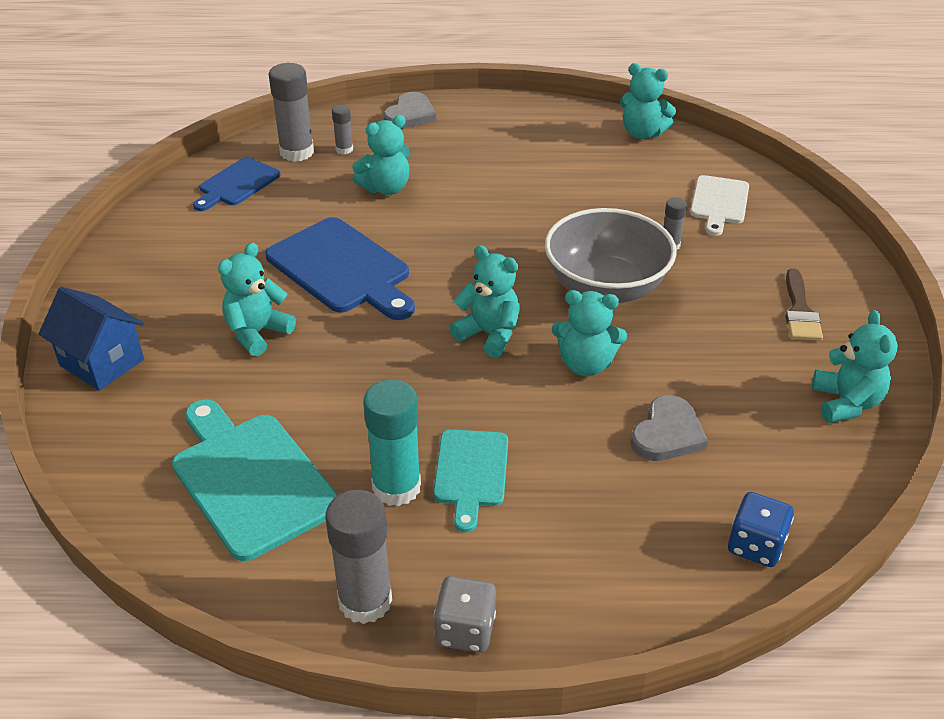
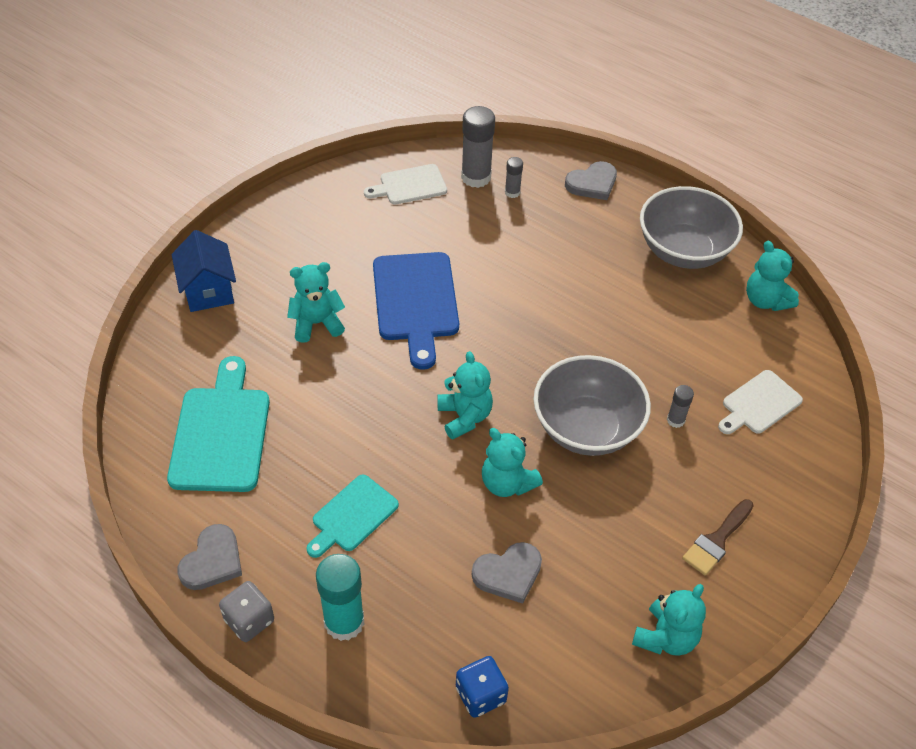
camera: 35 degrees right, 10 degrees up
blue cutting board [193,157,281,211] -> white cutting board [364,164,447,205]
grey glue stick [325,490,392,624] -> grey heart [177,524,242,590]
turquoise teddy bear [352,115,410,195] -> none
turquoise glue stick [363,380,421,506] -> turquoise glue stick moved to [316,554,365,641]
none -> grey bowl [640,186,743,269]

